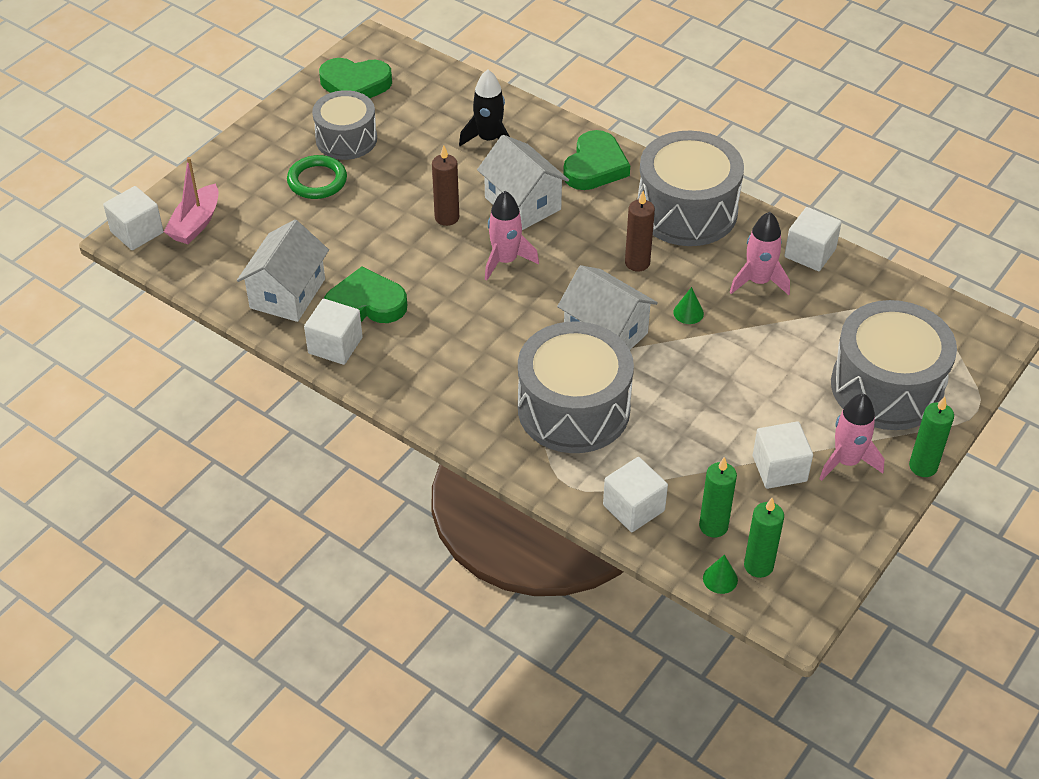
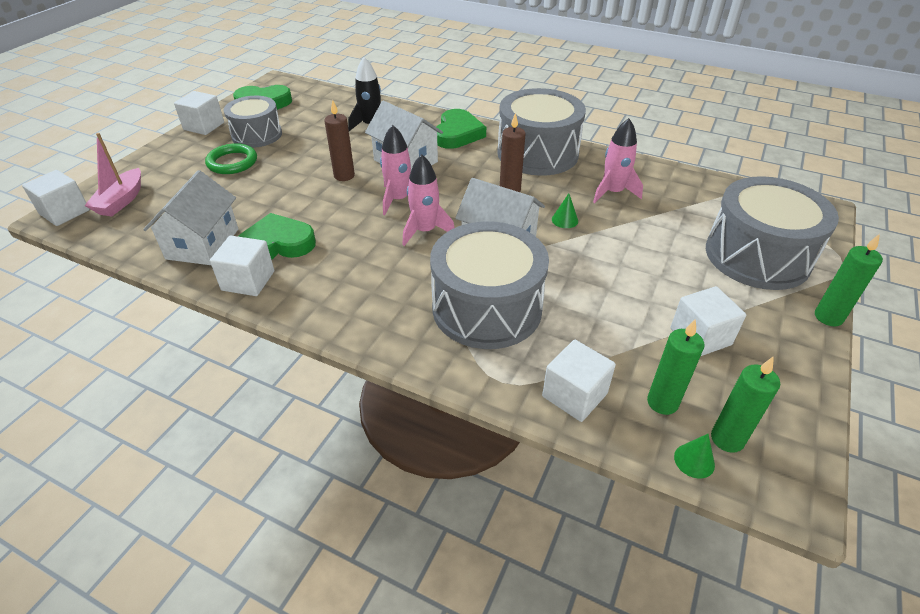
camera: 10 degrees left, 5 degrees down
white cube [784,207,842,271] -> white cube moved to [174,91,224,135]
pink rocket [819,393,885,481] -> pink rocket moved to [403,154,454,246]

